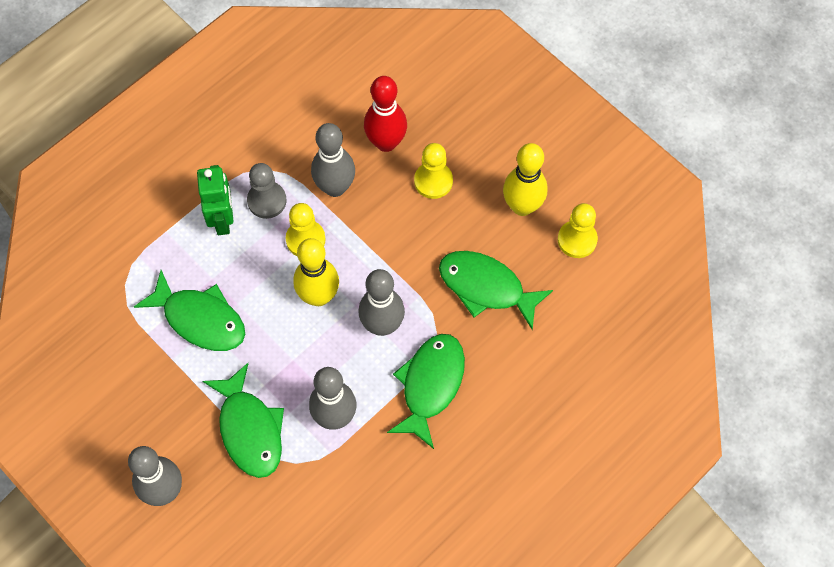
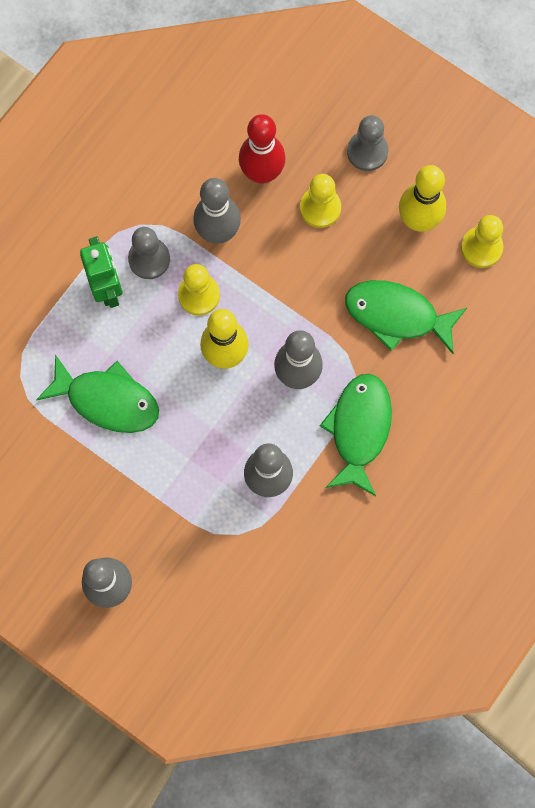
camera: 10 degrees left, 10 degrees up
green fish [203,363,284,478] -> none
none -> grey pawn [347,115,388,171]

